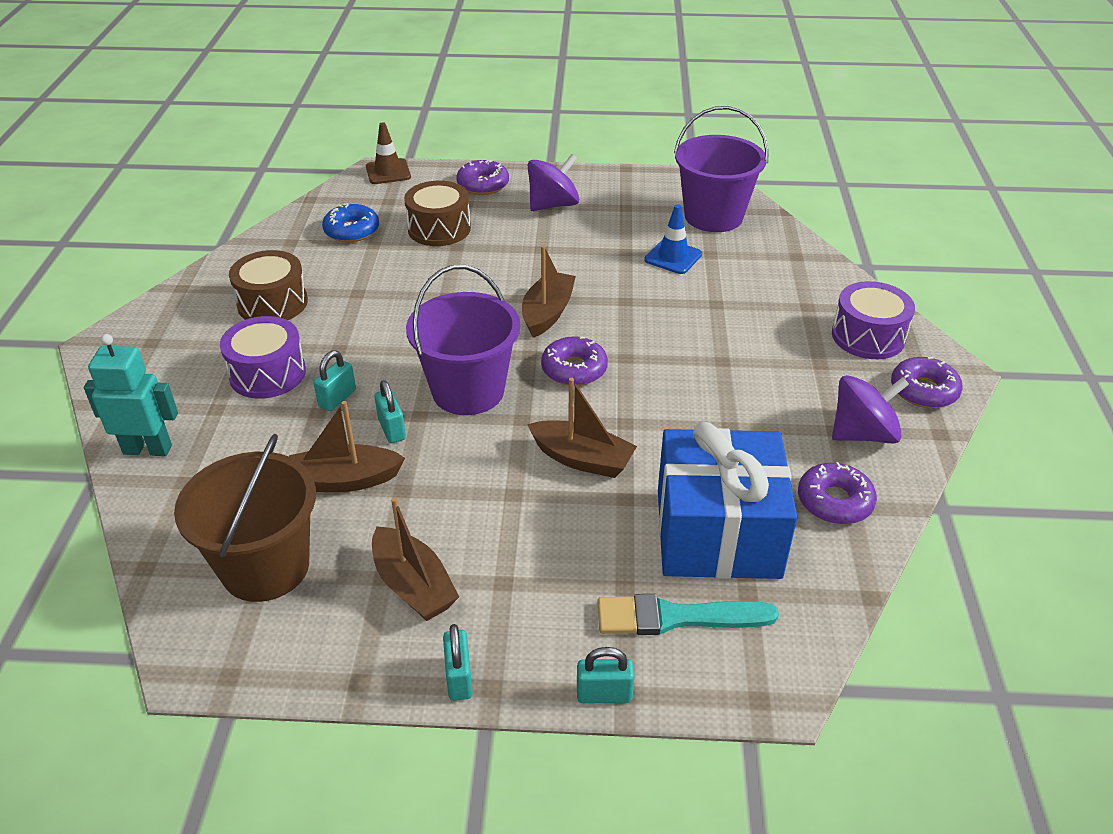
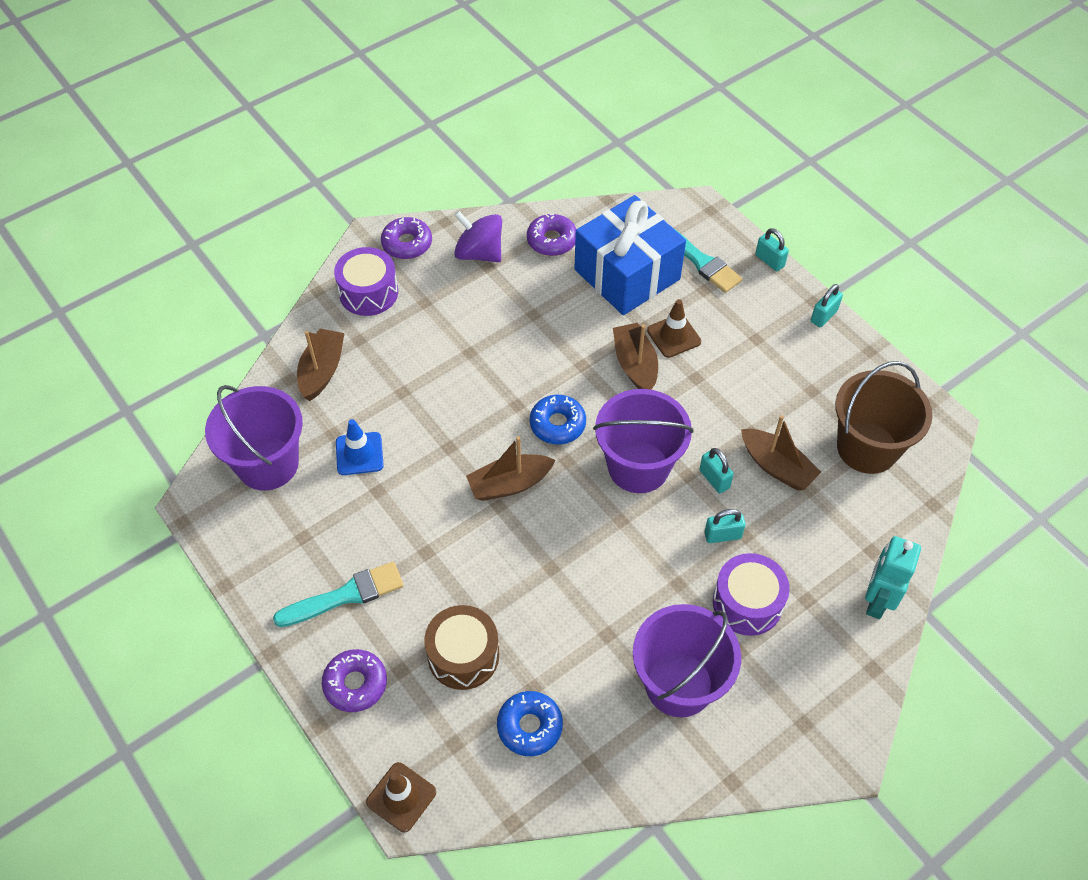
camera: 130 degrees left, 15 degrees up
turquoise robot [84,334,178,456] -> turquoise robot turned 60 degrees clockwise [865,536,921,619]
brown drum [229,250,308,320] -> purple bucket [633,604,741,717]
brown boat [372,497,459,621] -> brown boat moved to [297,329,345,401]
turquoise padlock [375,380,406,443] -> turquoise padlock turned 60 degrees counterclockwise [699,448,734,493]
purple spinning top [528,154,579,211] -> turquoise brush [273,562,404,627]
purple donut [541,336,608,386] -> blue donut [530,395,586,445]
none -> brown traffic cone [647,299,701,358]

